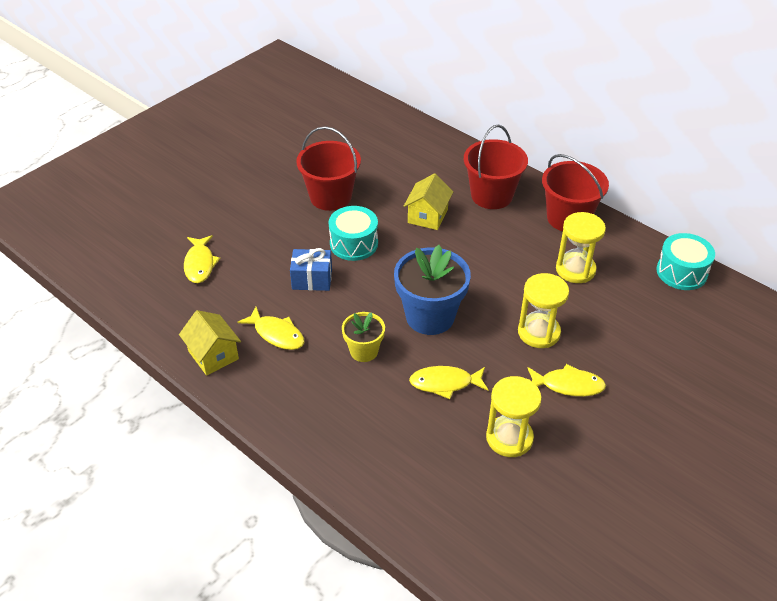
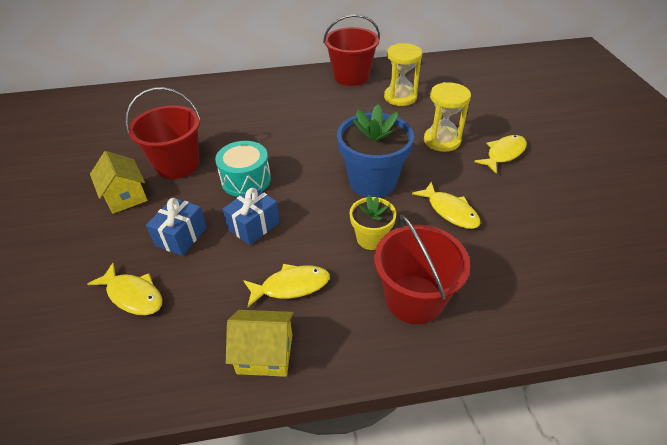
camera: 50 degrees left, 0 degrees up
yellow house [404,173,453,230] -> yellow house moved to [90,151,148,214]
yellow fish [409,366,488,399] -> yellow fish turned 75 degrees counterclockwise [412,182,481,229]
red bucket [464,125,528,209] -> red bucket moved to [374,215,470,324]
yellow hourglass [486,376,542,457] -> none
turquoise drum [657,233,715,290] -> none
none -> blue gift [146,197,207,256]

